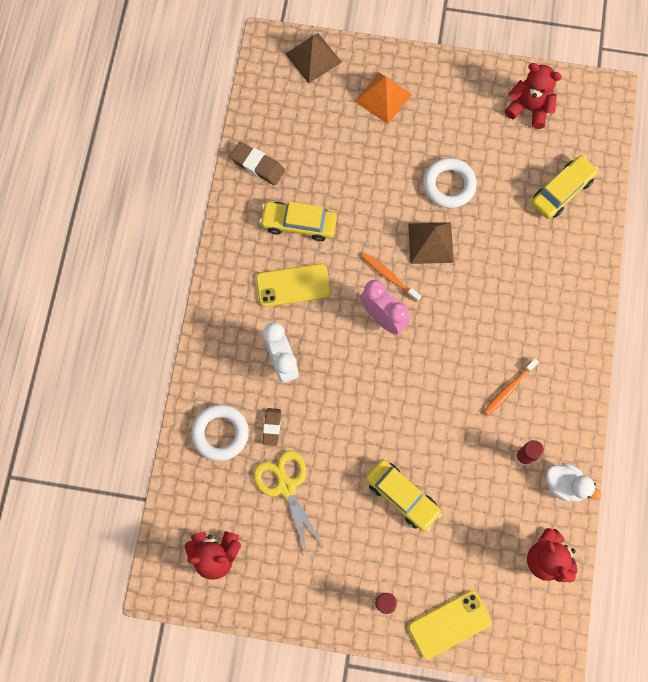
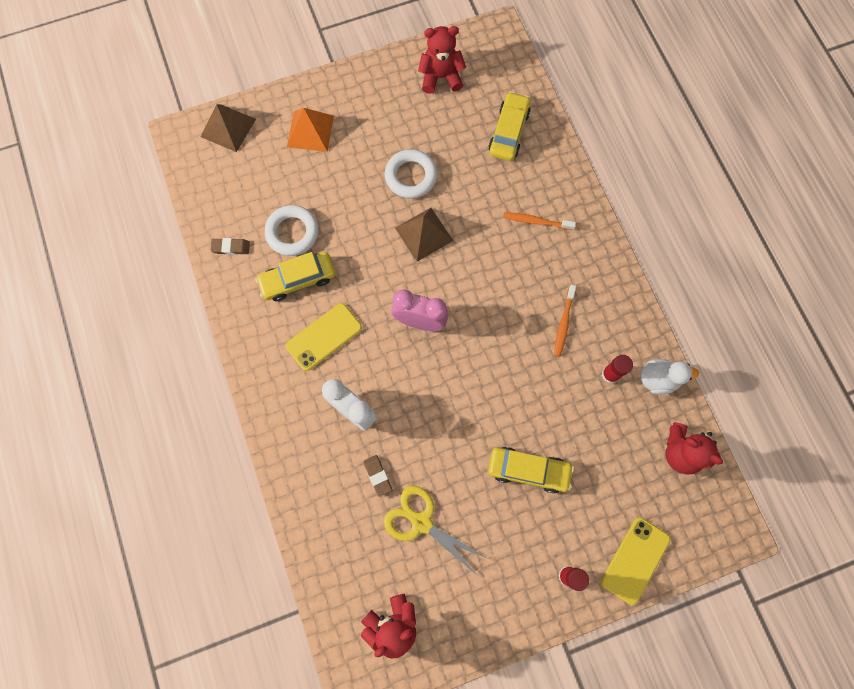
camera: 30 degrees left, 0 degrees up
white ring [191,404,249,461] -> white ring moved to [265,205,319,256]
brown eraser [230,142,285,185] -> brown eraser [211,238,250,255], size x0.67
orange toothbrush [362,253,421,302] -> orange toothbrush moved to [503,212,576,230]

